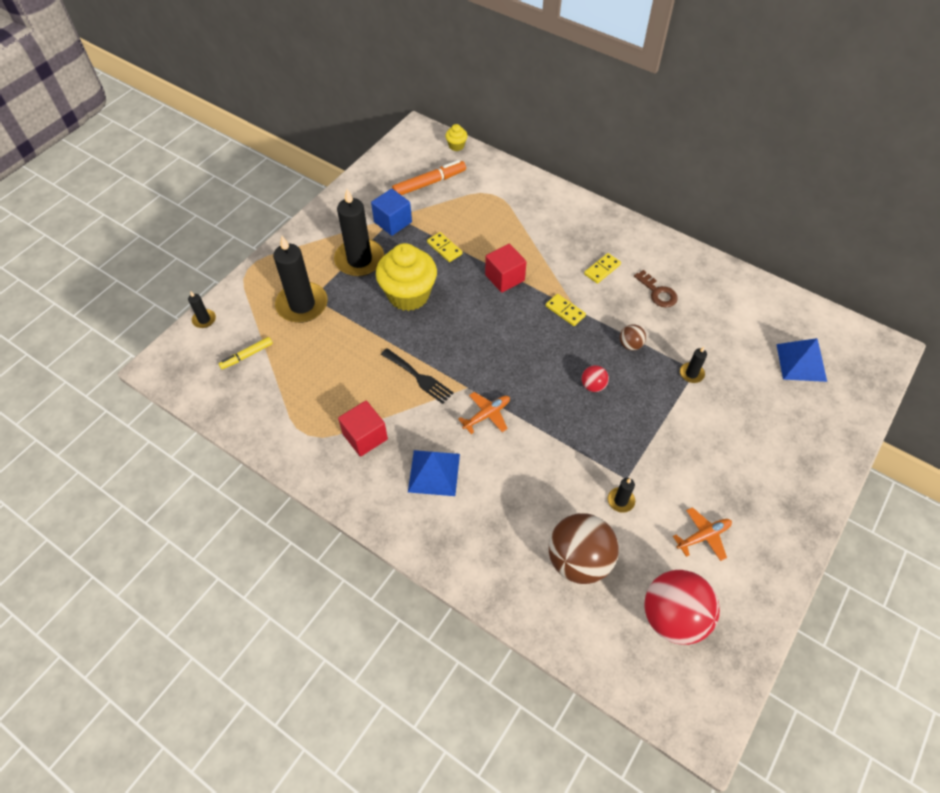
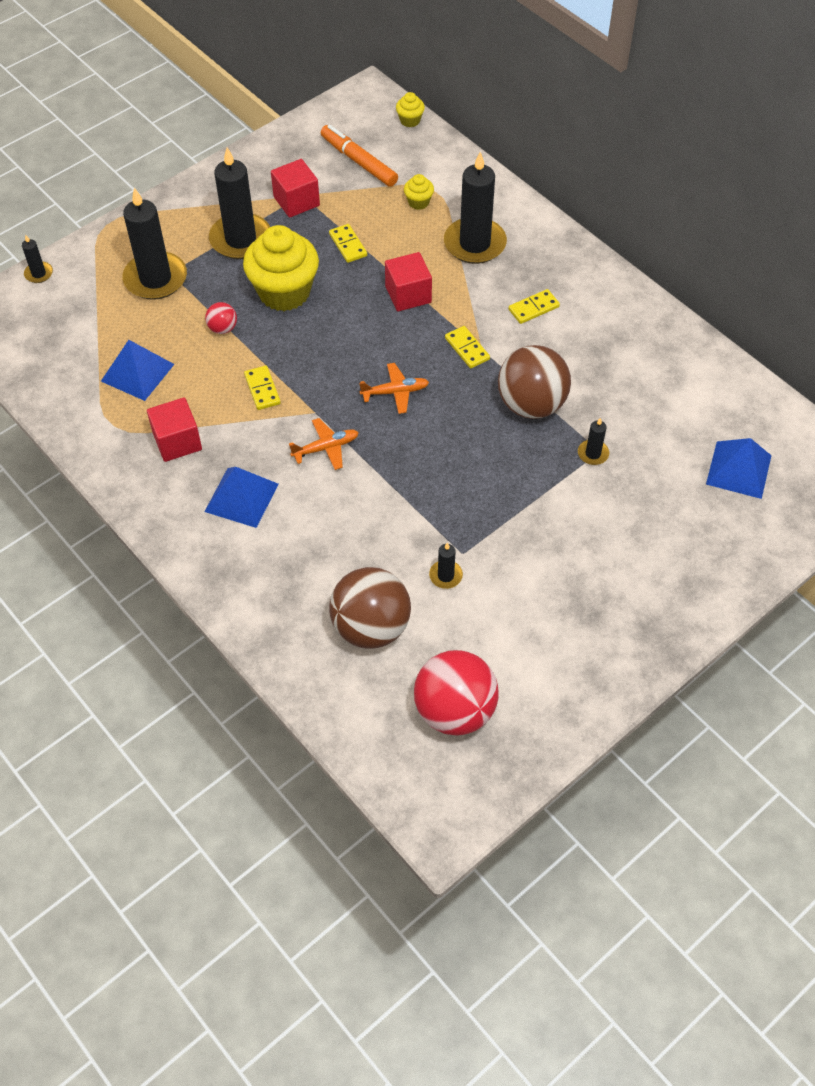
camera: 15 degrees right, 0 degrees up
yellow marker [219,337,273,369] -> none
blue cube [371,189,412,236] -> red cube [271,159,320,218]
black fork [381,348,454,404] -> yellow domino [244,366,281,410]
orange marker [392,160,466,195] -> orange marker turned 120 degrees counterclockwise [321,125,398,187]
red ball [582,365,609,392] -> red ball moved to [205,302,237,334]
brown ball [620,324,646,350] -> brown ball [498,345,571,419], size x2.20
brown key [634,270,678,307] -> none
orange plane [673,507,732,561] -> orange plane moved to [359,363,429,414]
none -> blue pyramid [101,340,174,401]
none -> yellow cupcake [404,174,434,210]
none -> black candle [444,152,507,264]

